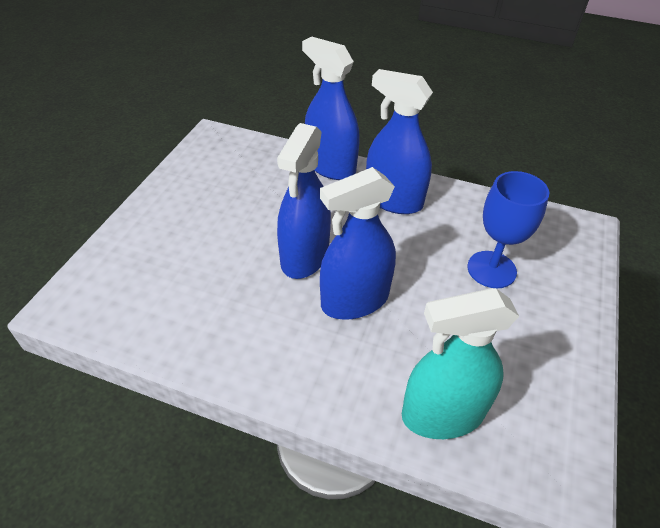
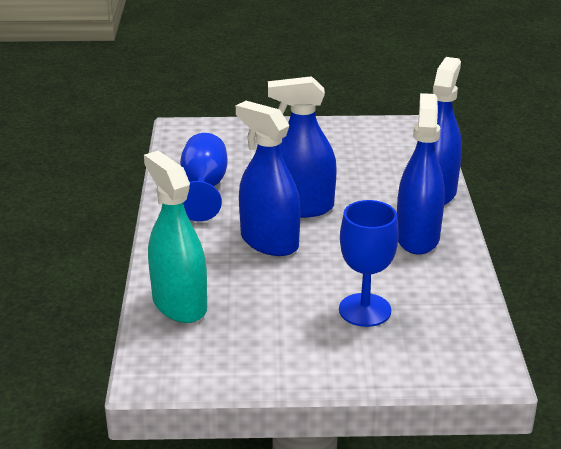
camera: 70 degrees right, 15 degrees down
none -> blue goblet [180,133,227,221]

